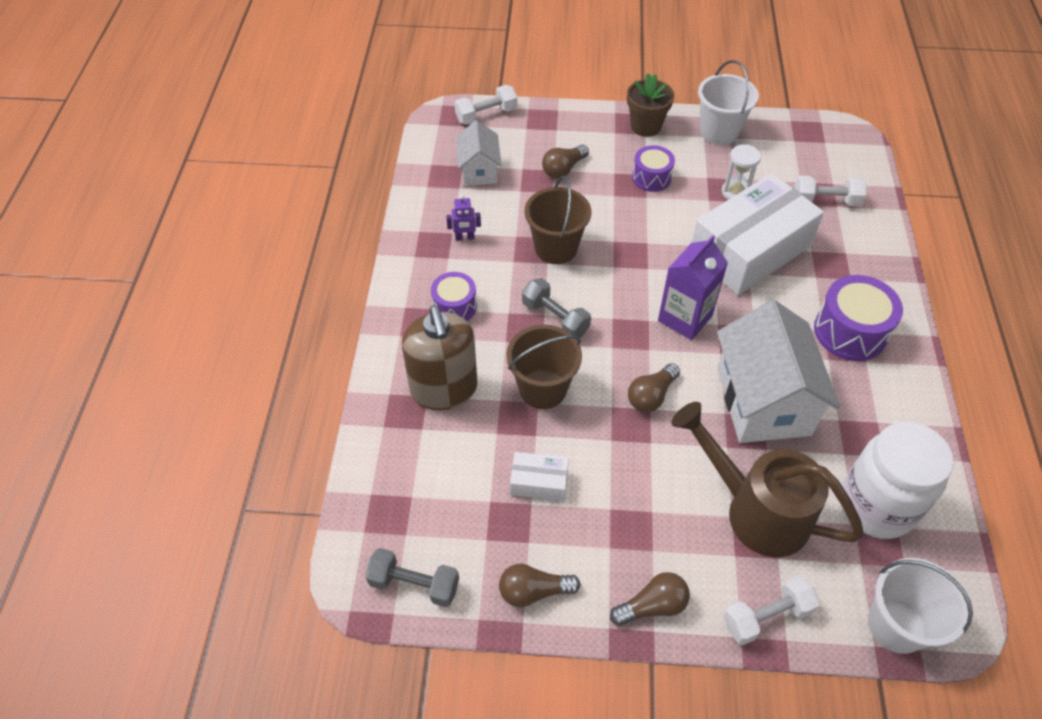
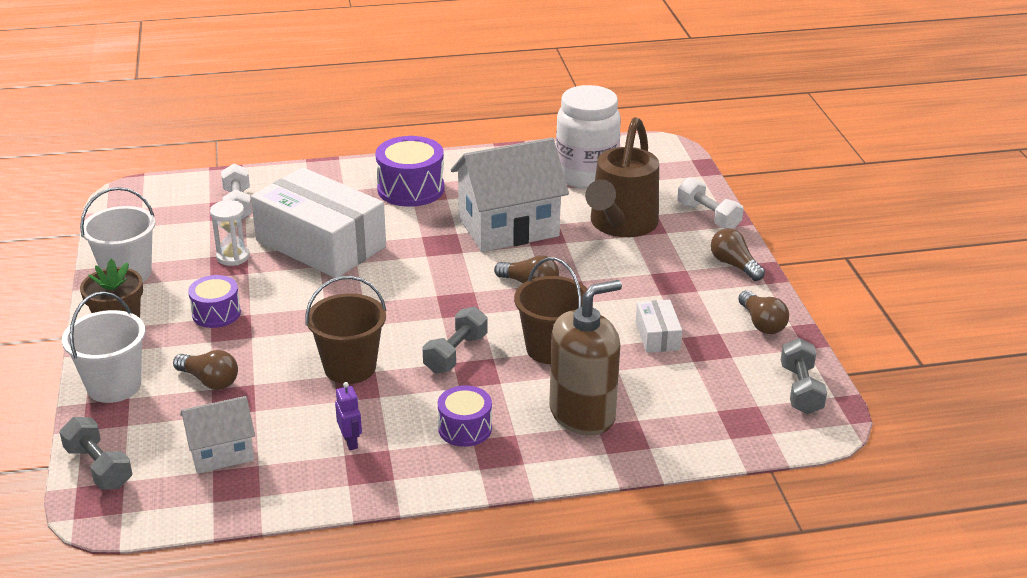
camera: 105 degrees left, 20 degrees down
white dumbbell [454,85,517,125] -> grey dumbbell [59,417,132,489]
purple carton [658,235,728,340] -> none
white bucket [868,558,973,654] -> white bucket moved to [62,291,145,403]

